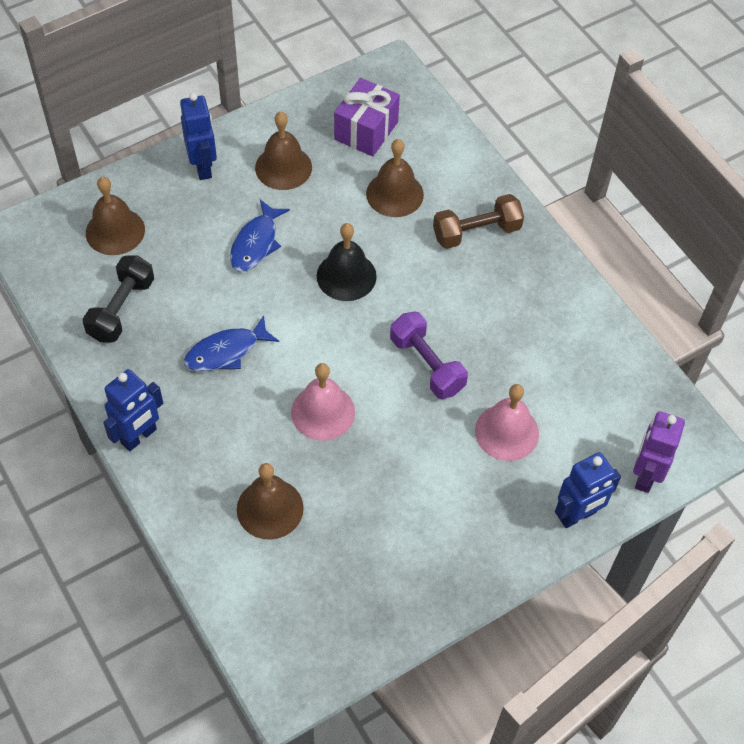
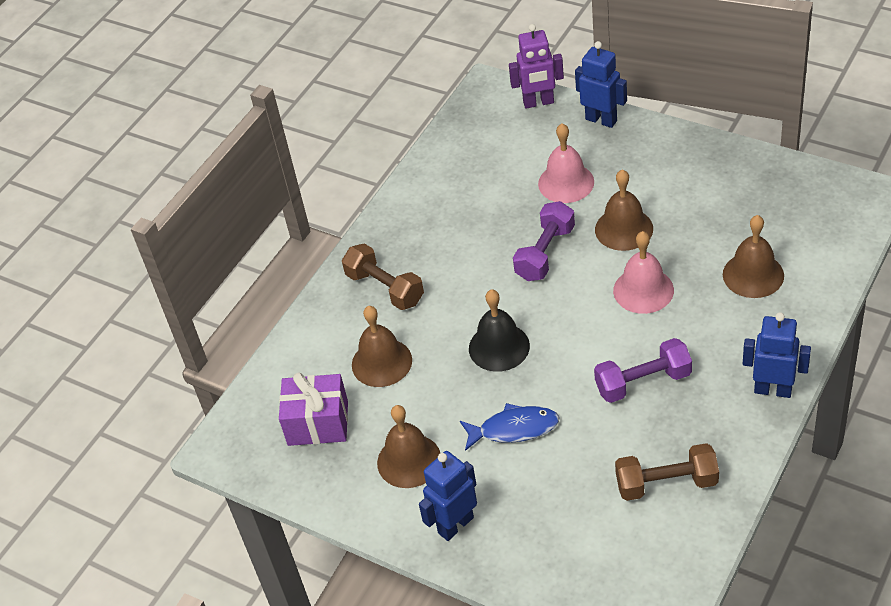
camera: 110 degrees left, 10 degrees down
black dumbbell [83,255,154,343] -> brown dumbbell [615,443,719,501]
brown bell [86,177,145,255] -> brown bell moved to [595,170,653,251]
blue fish [184,315,279,371] -> purple dumbbell [594,338,692,403]

